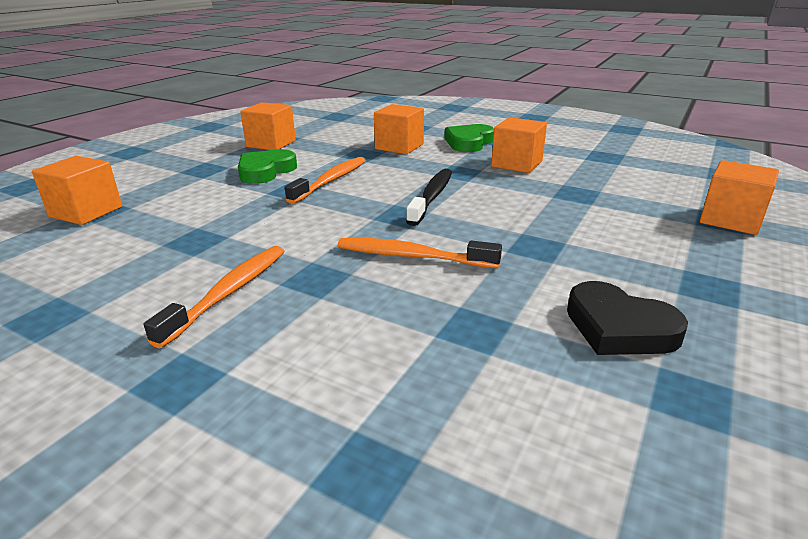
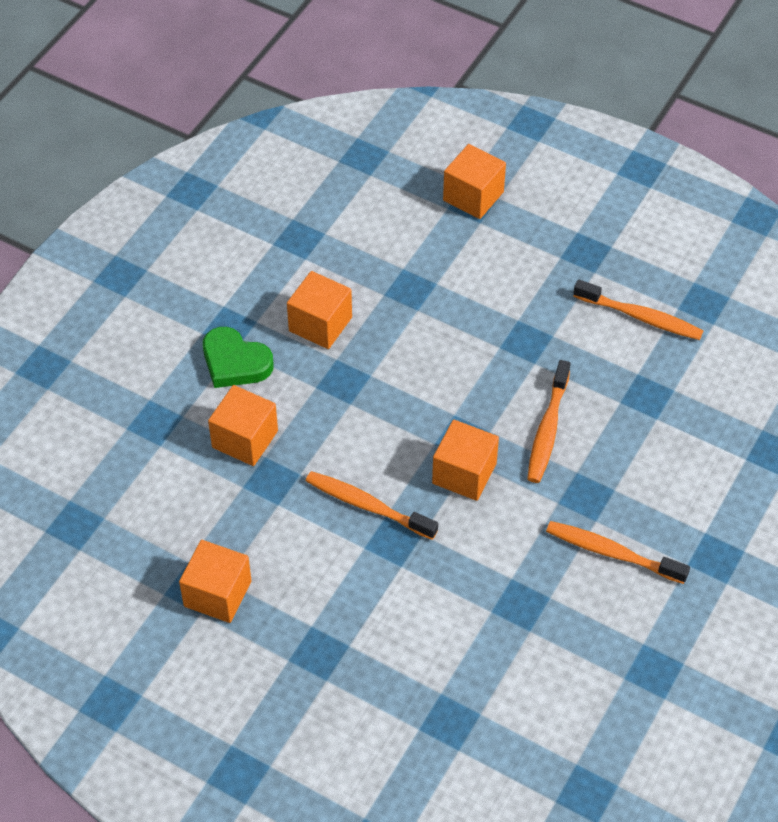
camera: 90 degrees left, 25 degrees up
orange cube [32,156,122,225] -> orange cube moved to [432,420,499,501]
green heart [238,149,297,184] -> none
black toothbrush [406,169,452,226] -> none
black heart [567,281,688,355] -> orange toothbrush [573,280,704,340]

